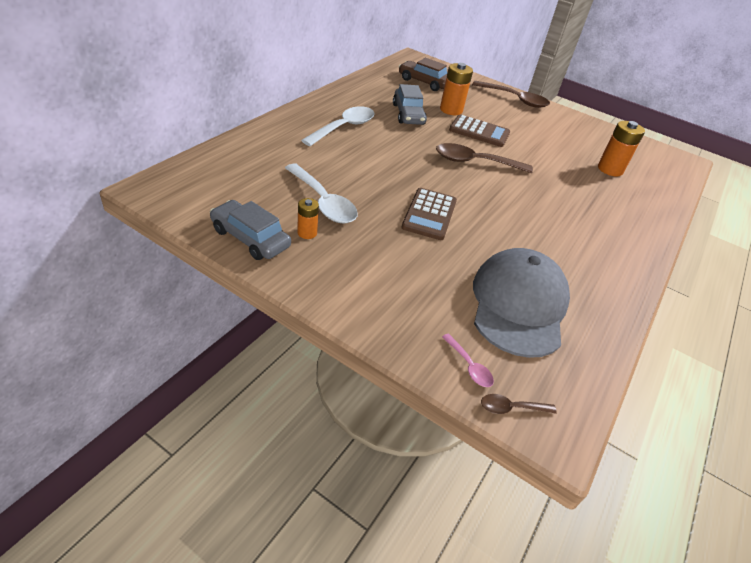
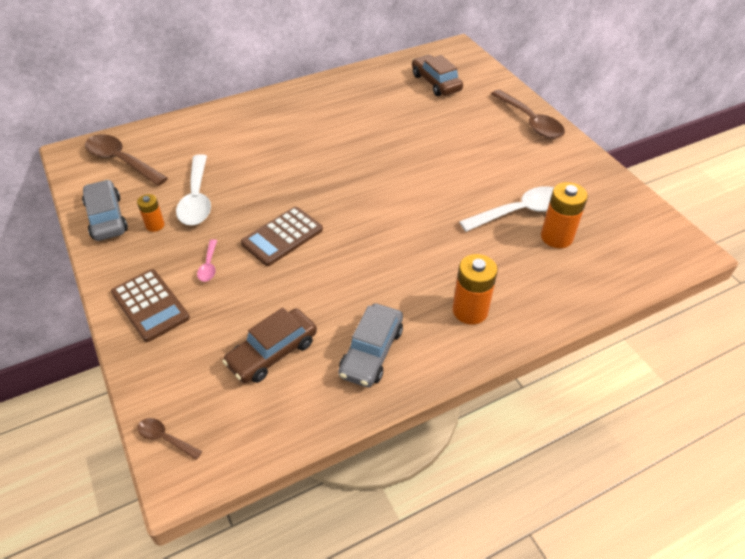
camera: 35 degrees right, 5 degrees up
white spoon [301,106,374,146] -> white spoon moved to [459,186,554,232]
grey car [393,84,427,125] -> grey car moved to [338,303,403,387]
brown spoon [436,143,533,173] -> brown spoon moved to [85,134,168,186]
orange battery [440,63,473,115] -> orange battery moved to [453,254,498,325]
pink spoon [442,334,494,387] -> pink spoon moved to [197,239,217,282]
brown calculator [449,114,510,147] -> brown calculator moved to [111,269,190,342]
grey cap [473,248,570,358] -> brown car [222,307,317,383]

